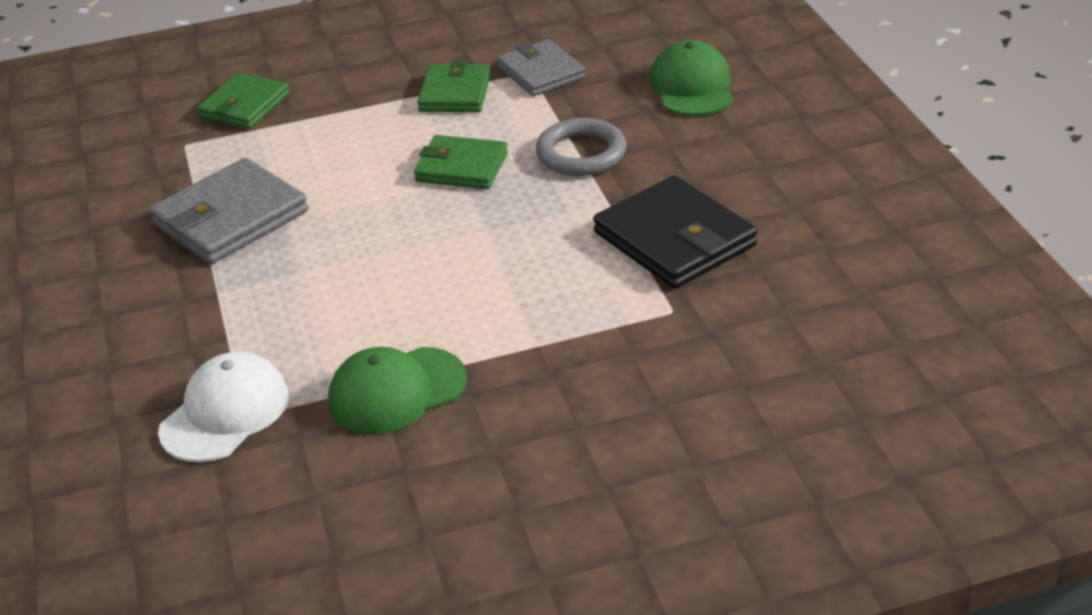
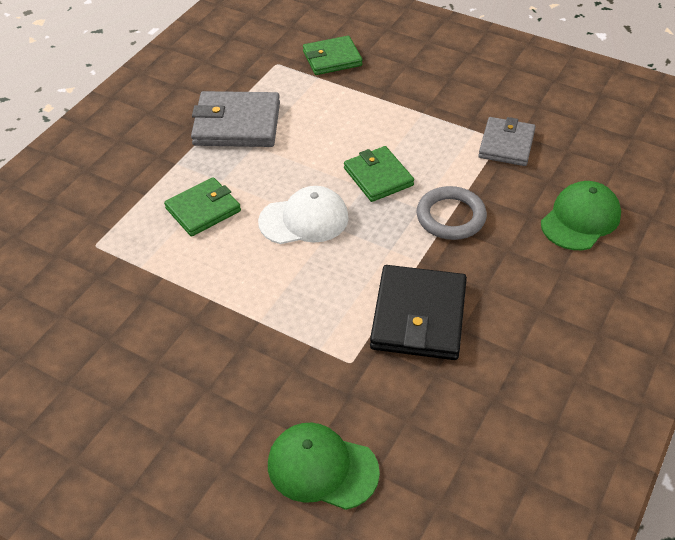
camera: 45 degrees right, 10 degrees up
white cap [158,352,289,462] -> white cap moved to [258,186,349,244]
green cap [328,347,467,434] -> green cap moved to [268,423,380,510]
green wallet [417,61,491,112] -> green wallet moved to [164,177,241,237]

